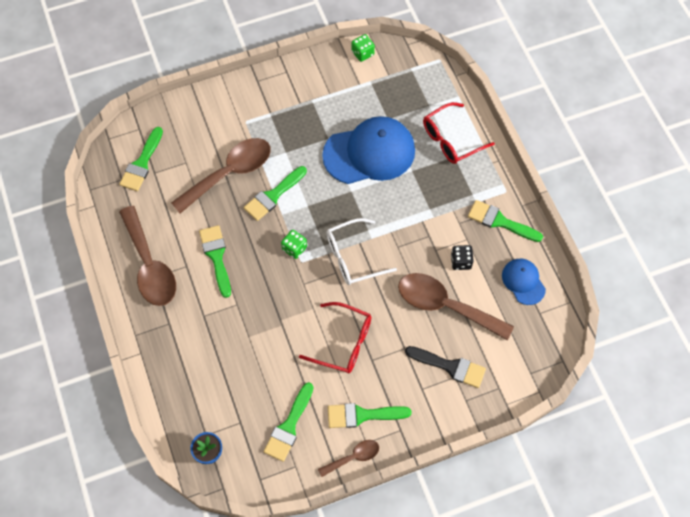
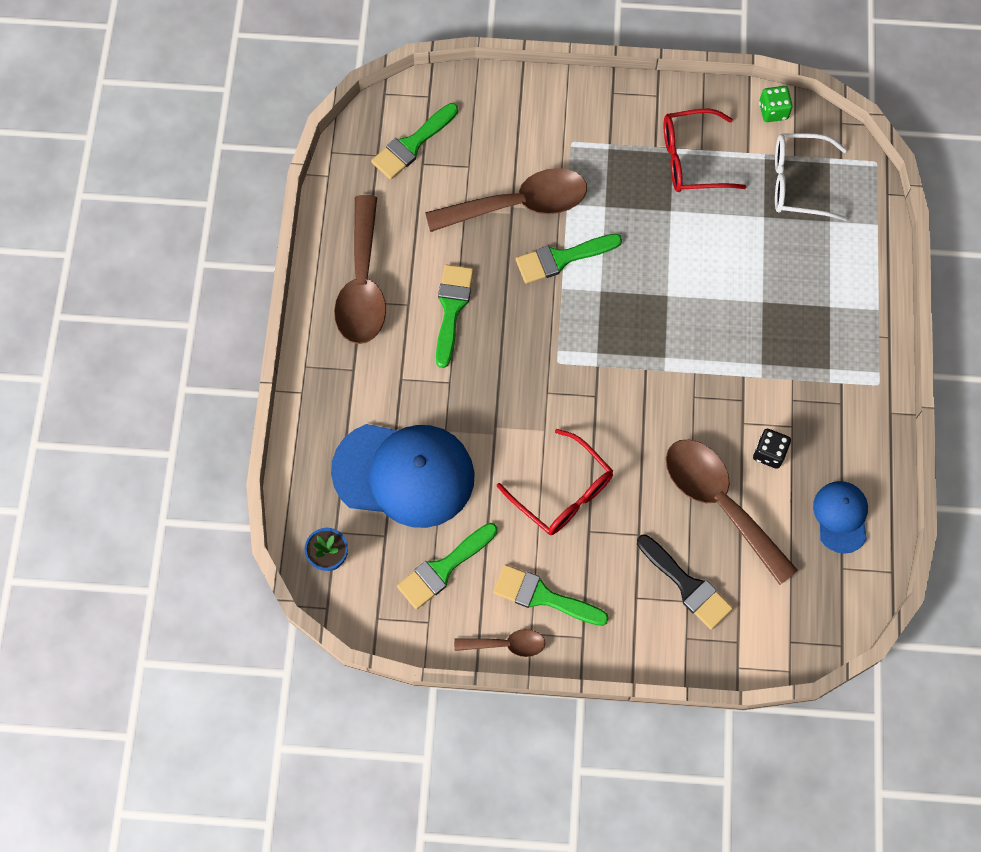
camera: 25 degrees right, 5 degrees up
green dice [281,230,307,259] -> none
blue cap [322,116,415,184] -> blue cap moved to [331,424,475,528]
white glasses [326,218,397,285] -> white glasses moved to [775,133,848,221]
red glasses [423,102,495,164] -> red glasses moved to [664,109,746,192]
green brush [468,200,543,242] -> none

